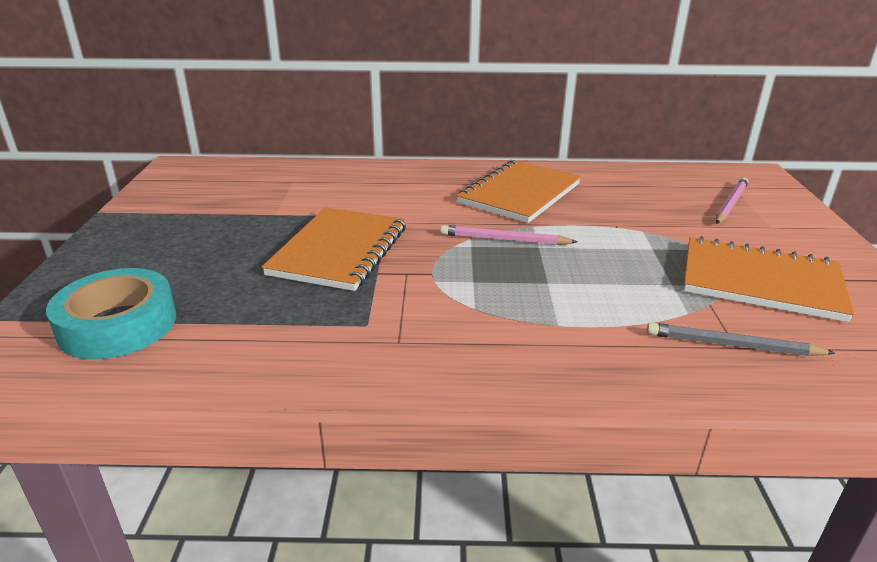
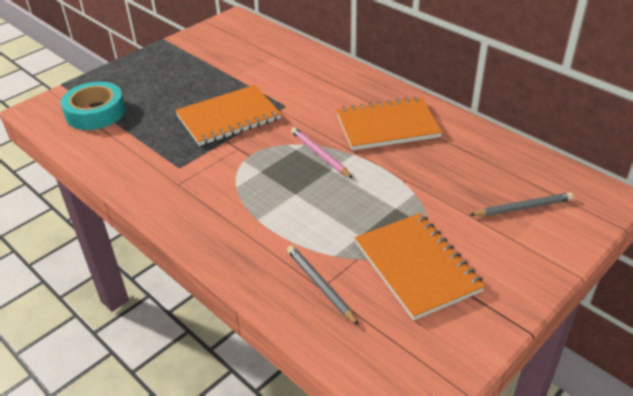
camera: 45 degrees right, 10 degrees up
pink pencil [716,178,749,224] -> grey pencil [470,192,574,216]

